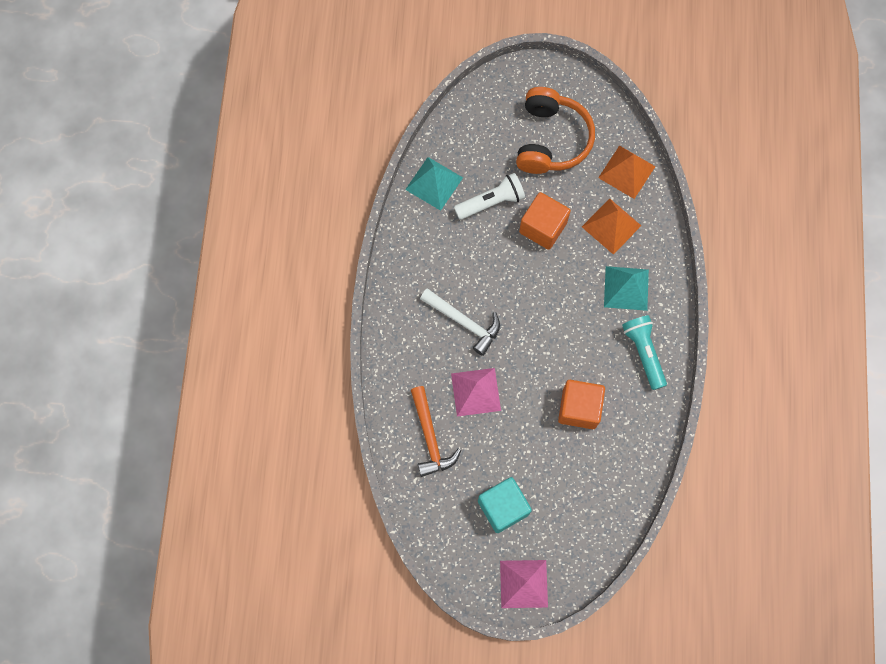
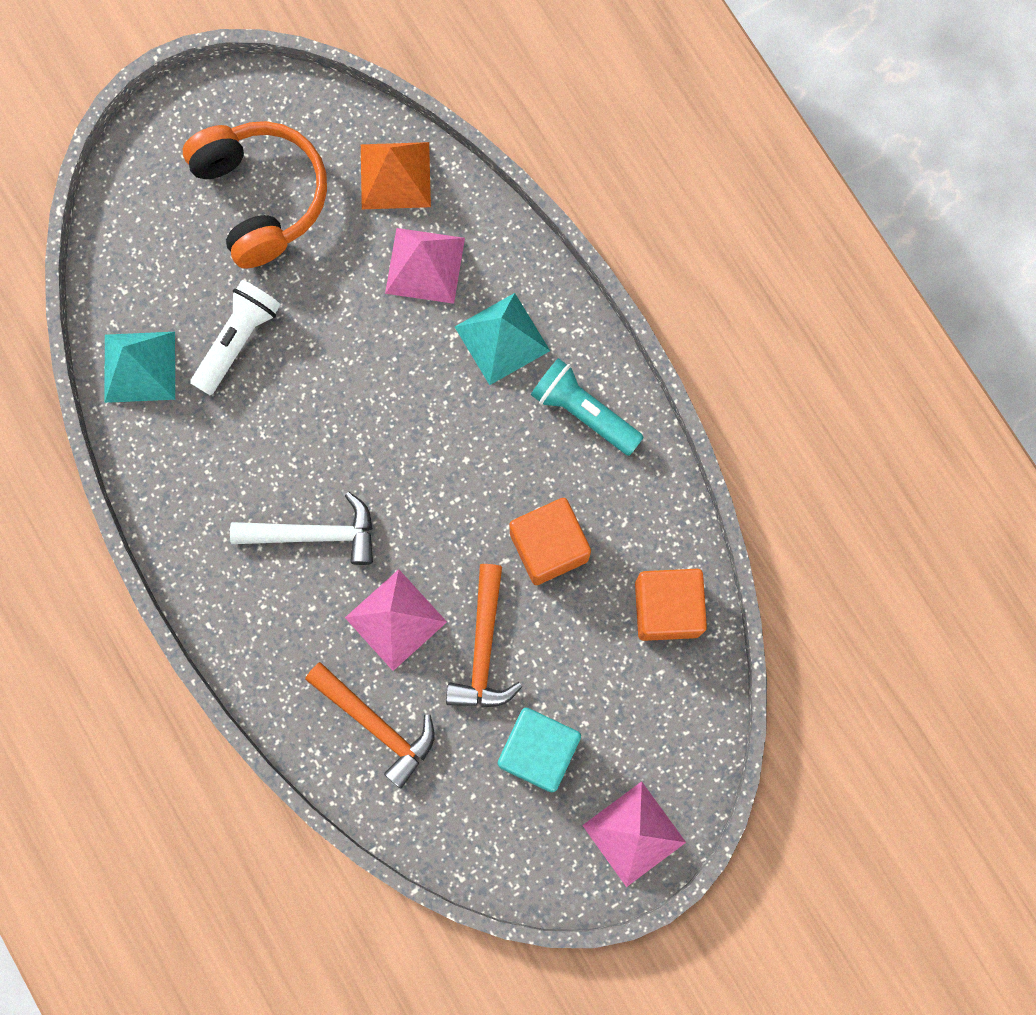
camera: 35 degrees left, 5 degrees up
orange cube [519,192,571,250] -> orange cube moved to [635,569,707,641]
orange pyramid [582,198,641,255] -> pink pyramid [385,228,465,304]
none -> orange hammer [446,564,522,708]

